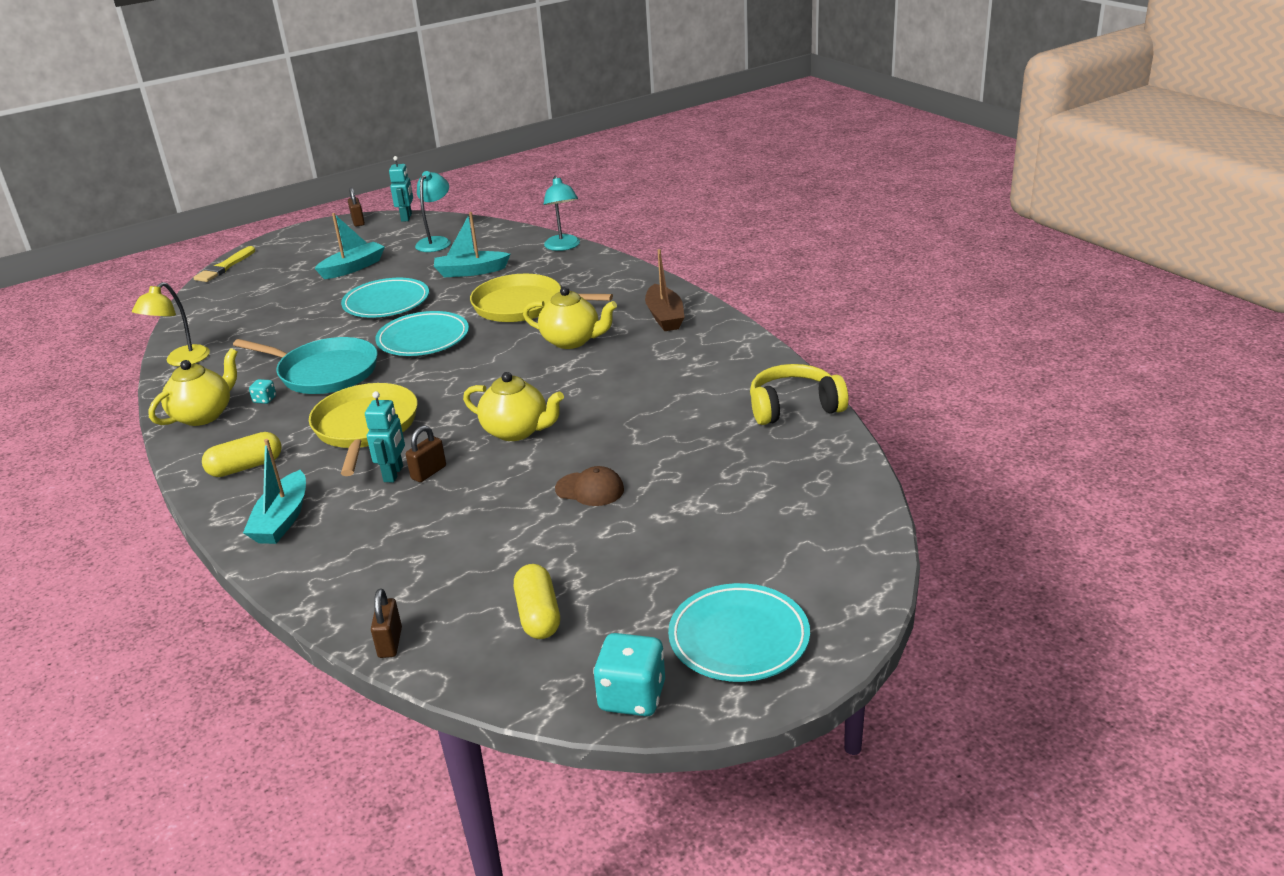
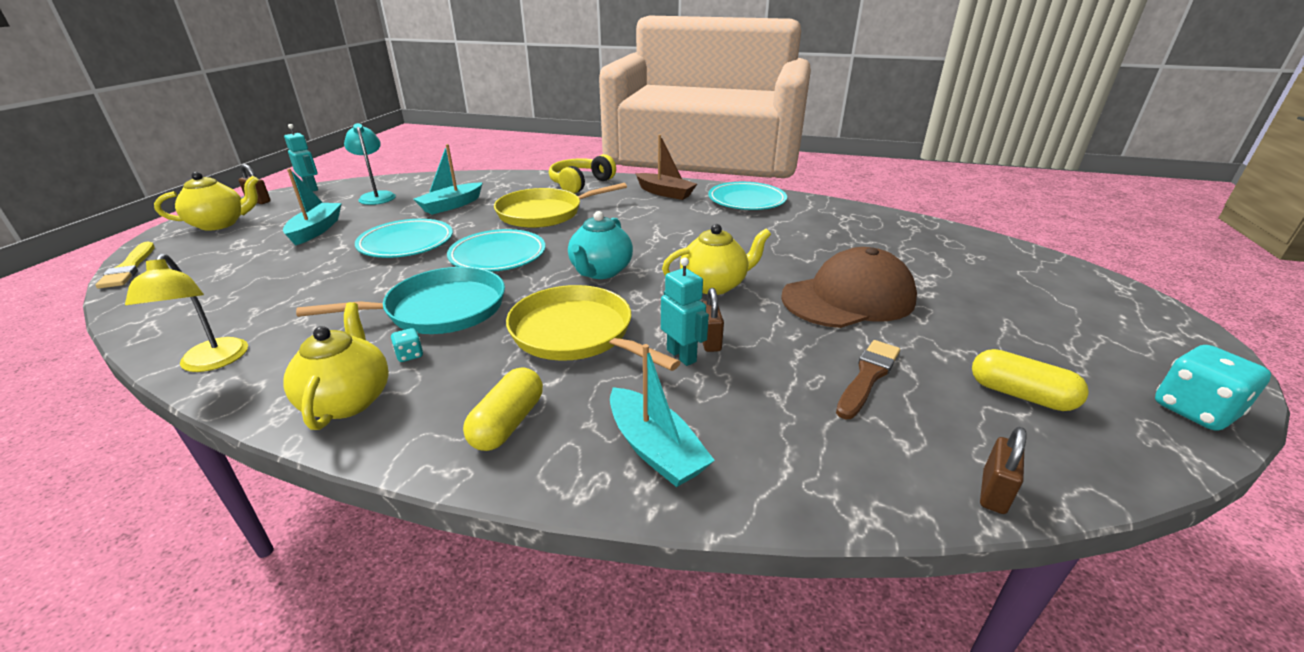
camera: 45 degrees left, 0 degrees up
brown padlock [371,589,402,658] -> brown padlock turned 75 degrees clockwise [980,427,1027,514]
yellow teapot [523,287,617,349] -> yellow teapot moved to [154,172,259,231]
turquoise lamp [544,176,580,251] -> none
brown cap [555,466,624,506] -> brown cap [781,247,917,328], size x2.10
turquoise plate [668,583,810,682] -> turquoise plate moved to [708,182,787,210]
yellow headphones [750,364,848,425] -> yellow headphones moved to [549,154,616,194]
none -> turquoise teapot [568,211,633,279]
none -> brown brush [836,340,900,419]

